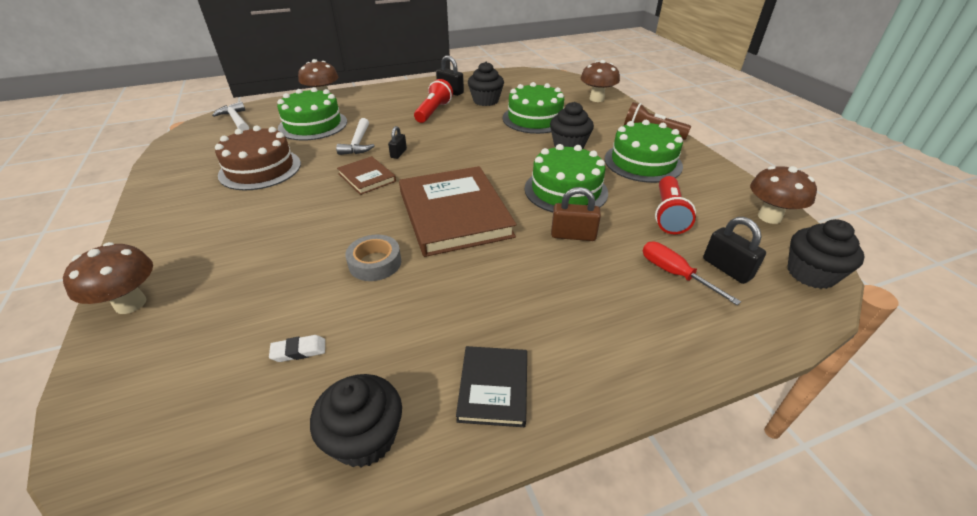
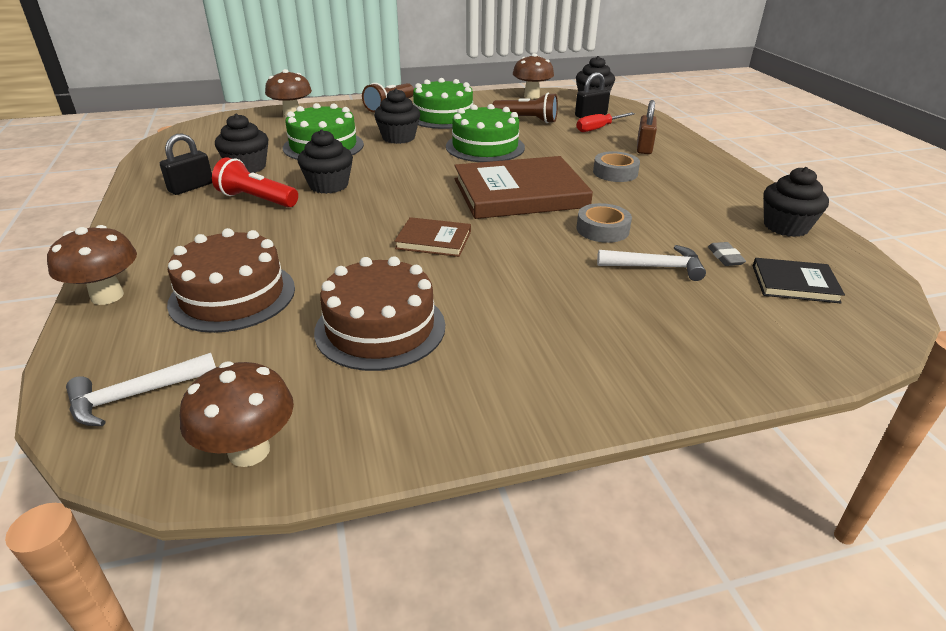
camera: 85 degrees left, 5 degrees down
brown mushroom [63,242,153,314] -> brown mushroom moved to [180,361,294,467]
white eraser [269,335,325,362] -> grey eraser [708,242,746,266]
green cake [277,87,347,140] -> brown cake [167,228,295,333]
white hammer [336,118,375,155] -> white hammer moved to [597,245,706,281]
brown book [337,156,396,195] -> brown book turned 45 degrees clockwise [394,217,471,257]
black padlock [388,126,407,159] -> none
black book [456,346,527,427] -> black book moved to [753,258,845,303]
brown padlock [551,187,601,241] -> brown padlock moved to [637,100,657,154]
red flashlight [655,176,696,234] -> brown flashlight [493,93,558,123]
none -> black cupcake [297,130,353,194]
none -> grey tape [593,151,640,182]

